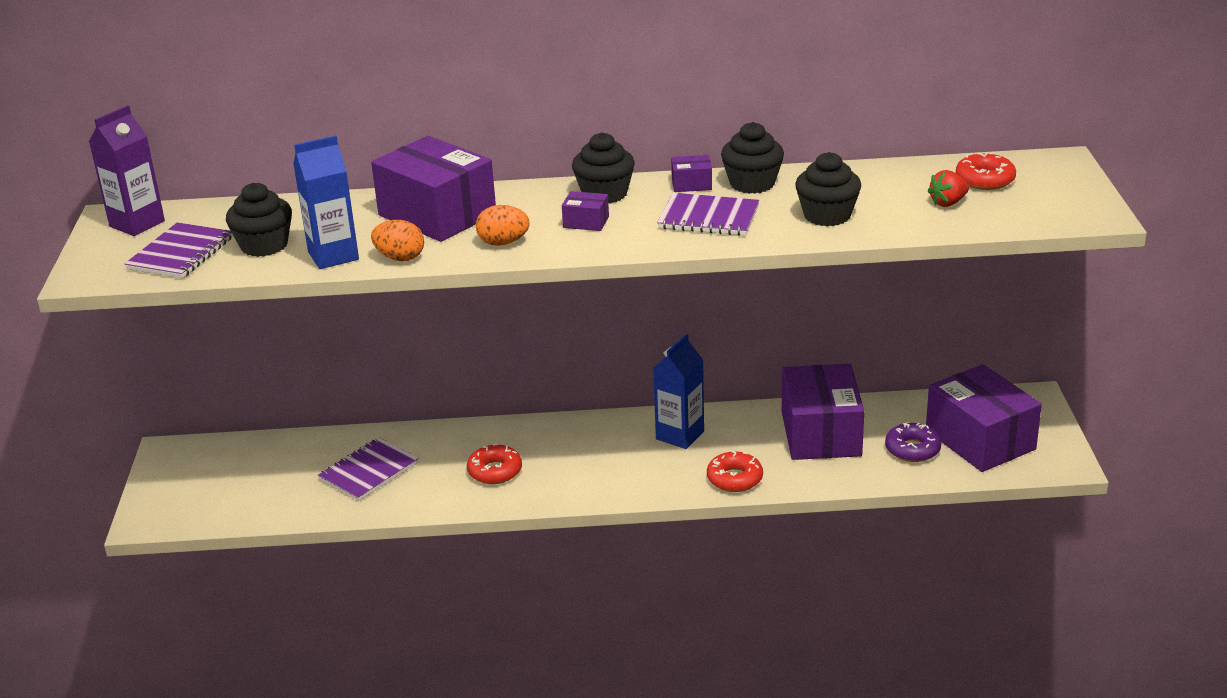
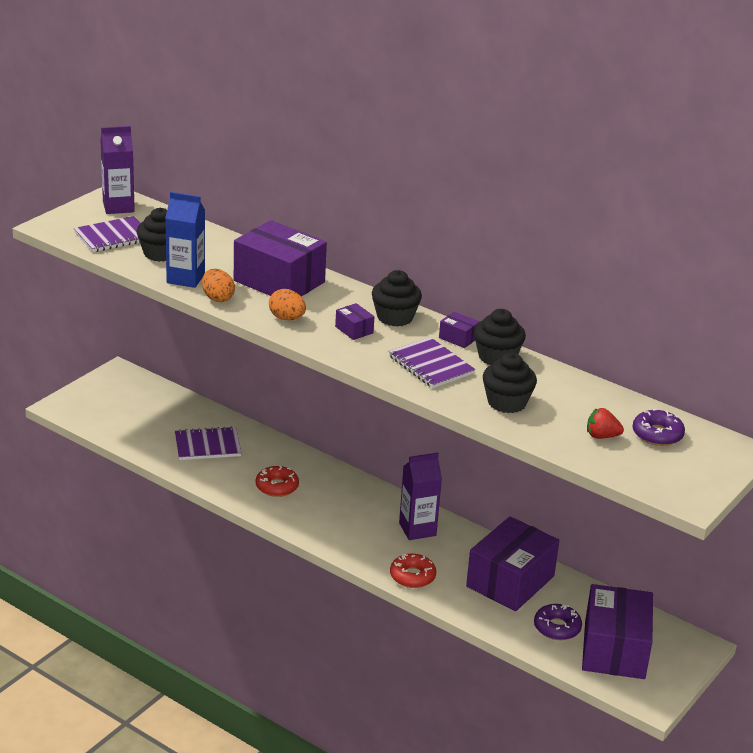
camera: 35 degrees right, 0 degrees up
purple box [371,136,496,242] -> purple box turned 45 degrees counterclockwise [234,220,327,296]
blue carton [653,334,704,449] -> purple carton [399,453,442,540]
red donut [956,153,1016,190] -> purple donut [633,409,685,446]

